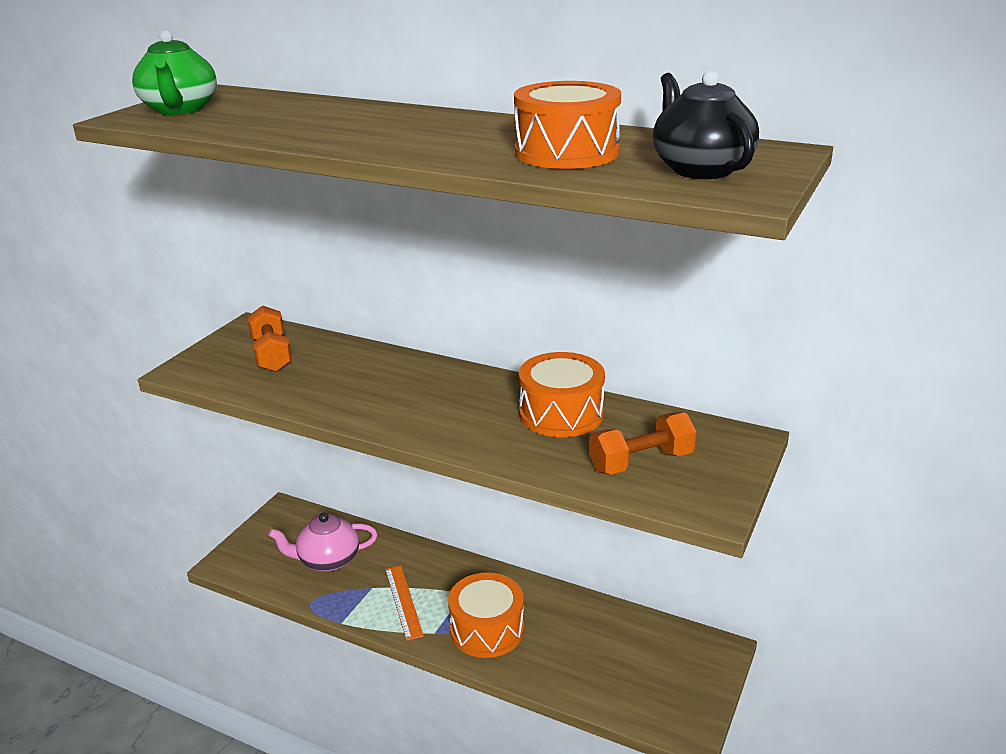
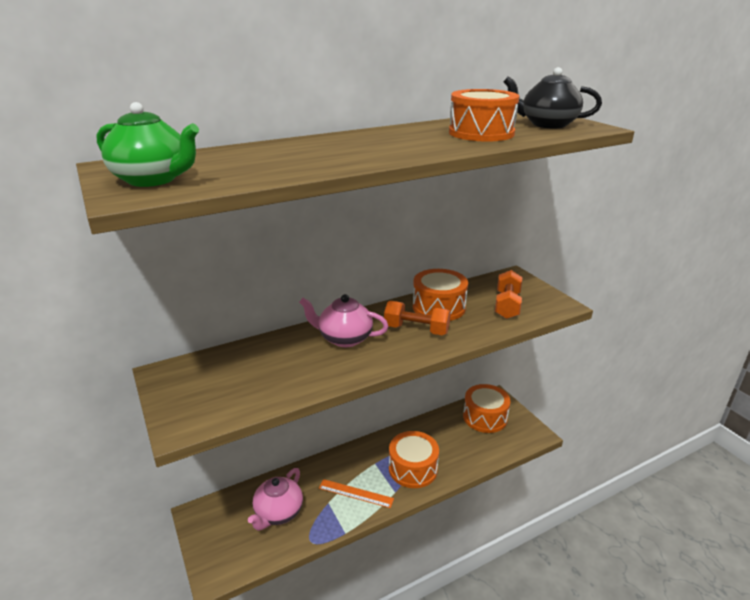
camera: 55 degrees left, 0 degrees up
orange dumbbell [247,305,292,372] -> orange dumbbell moved to [384,301,451,335]
none -> pink teapot [299,294,388,347]
none -> orange drum [463,384,510,433]

